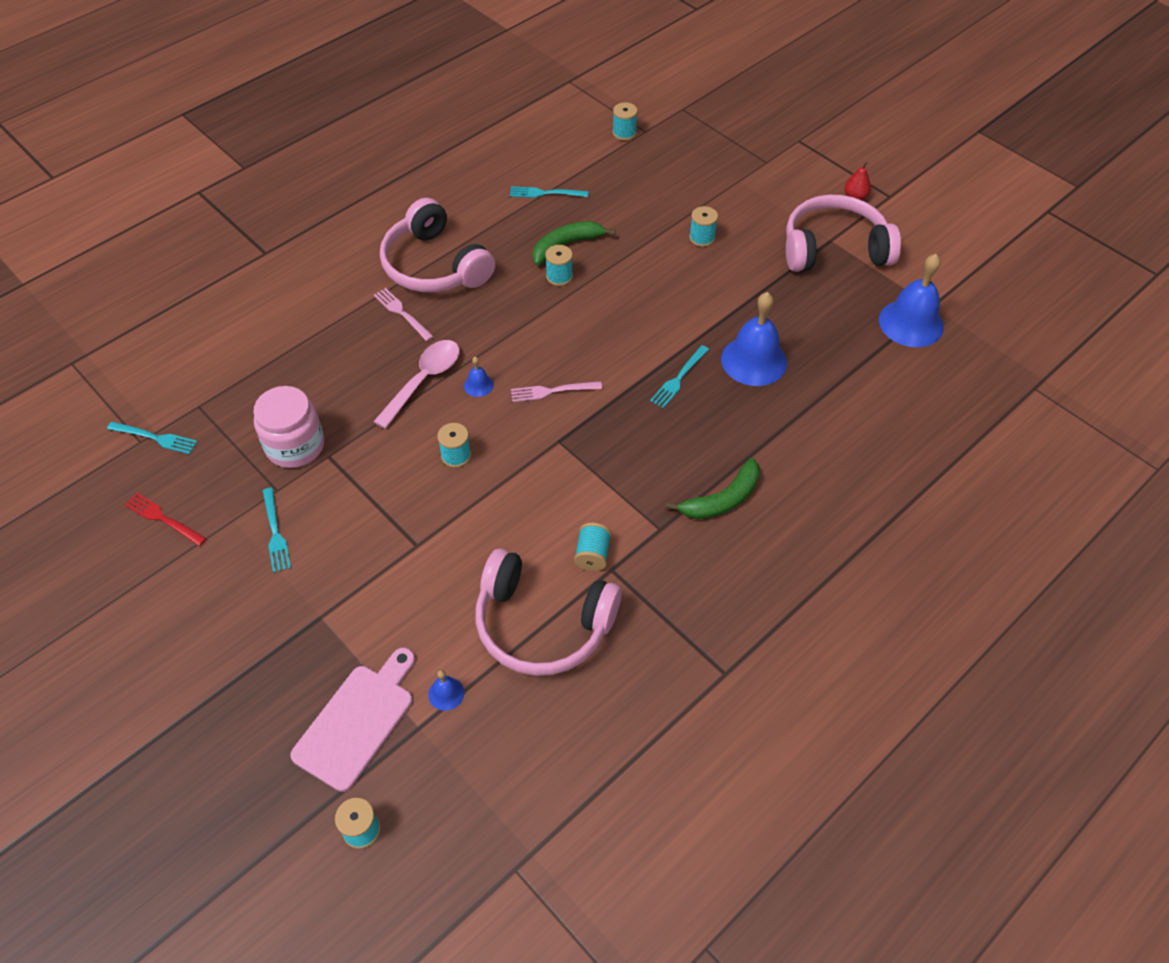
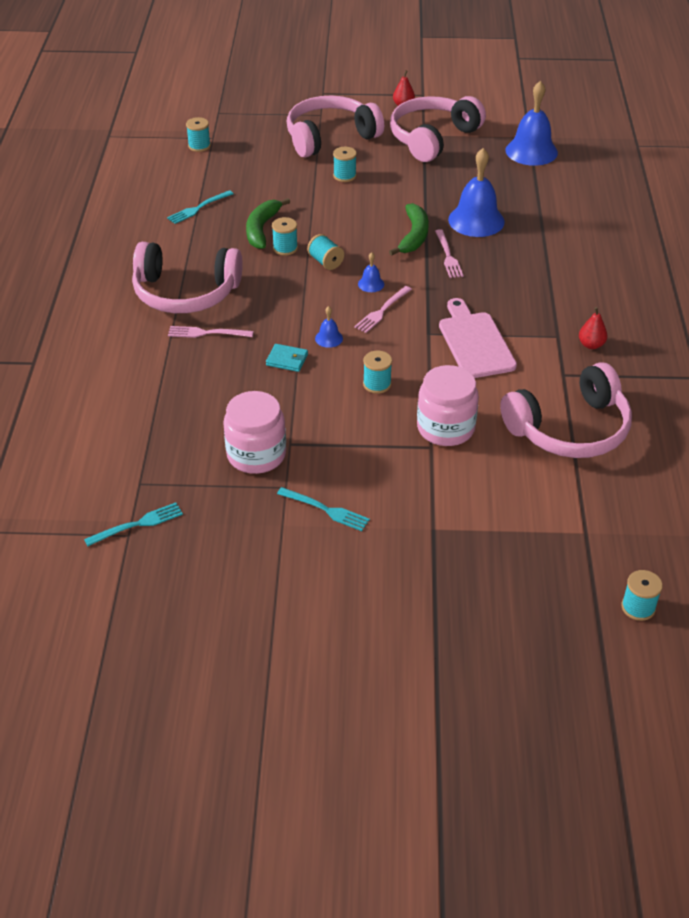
camera: 45 degrees left, 10 degrees down
red fork [124,493,207,546] -> none
pink cutting board [290,648,415,792] -> pink cutting board moved to [439,298,517,378]
pink spoon [373,340,460,429] -> turquoise wallet [266,344,308,372]
blue bell [428,670,464,711] -> blue bell moved to [358,252,384,292]
turquoise spool [574,523,611,571] -> turquoise spool moved to [307,234,344,270]
turquoise fork [650,345,709,408] -> pink fork [435,229,464,278]
green banana [666,458,760,519] -> green banana moved to [389,203,429,256]
none -> pink headphones [287,95,384,158]
none -> pink jar [417,365,479,446]
none -> red pear [579,307,607,349]

